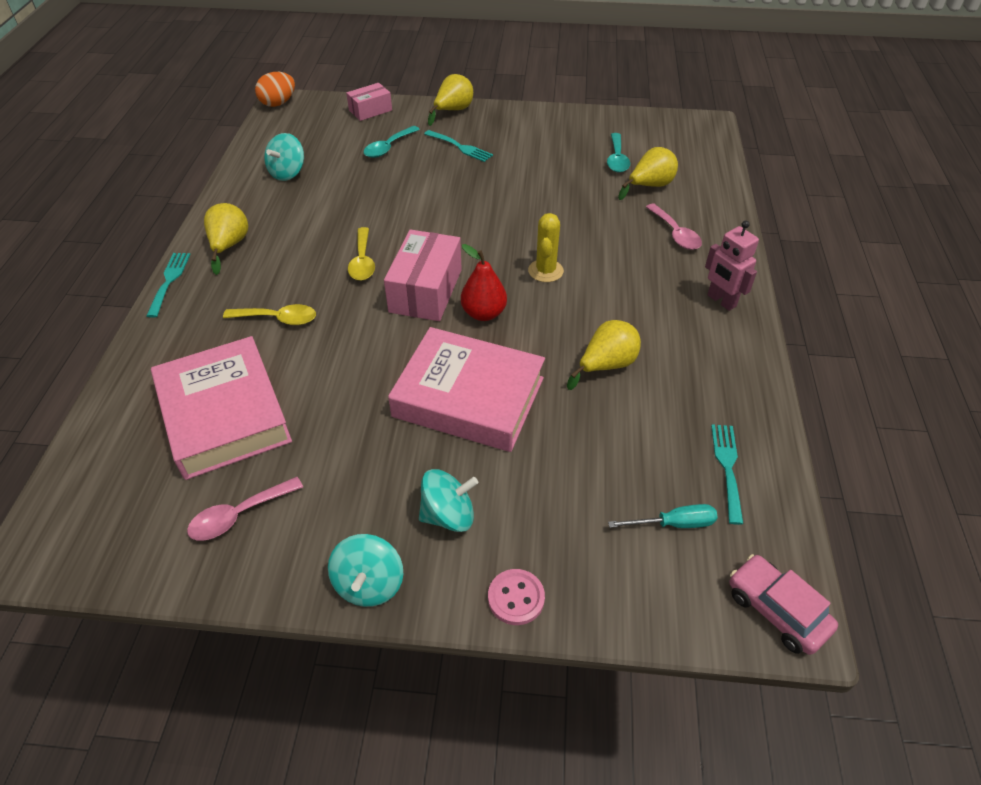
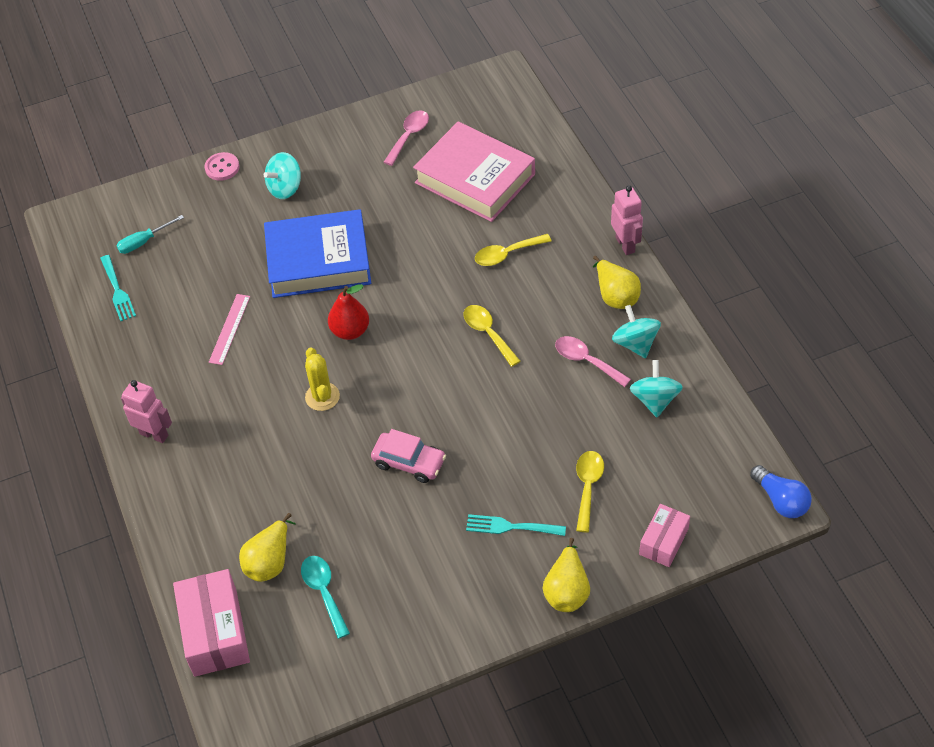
camera: 155 degrees right, 5 degrees up
turquoise fork [147,253,191,318] -> pink robot [611,185,643,255]
orange egg [255,72,295,107] -> blue light bulb [750,465,812,518]
turquoise spinning top [328,534,403,607] -> turquoise spinning top moved to [612,305,661,358]
turquoise spoon [364,126,420,158] -> yellow spoon [576,451,604,532]
pink box [384,230,462,321] -> pink box moved to [173,569,250,677]
pink book [388,327,545,452] -> blue book [264,209,371,298]
yellow pear [567,320,641,390] -> pink ruler [209,294,250,365]
pink spoon [646,204,702,250] -> pink spoon moved to [555,336,631,387]
pink car [730,554,838,655] -> pink car moved to [371,429,446,483]

